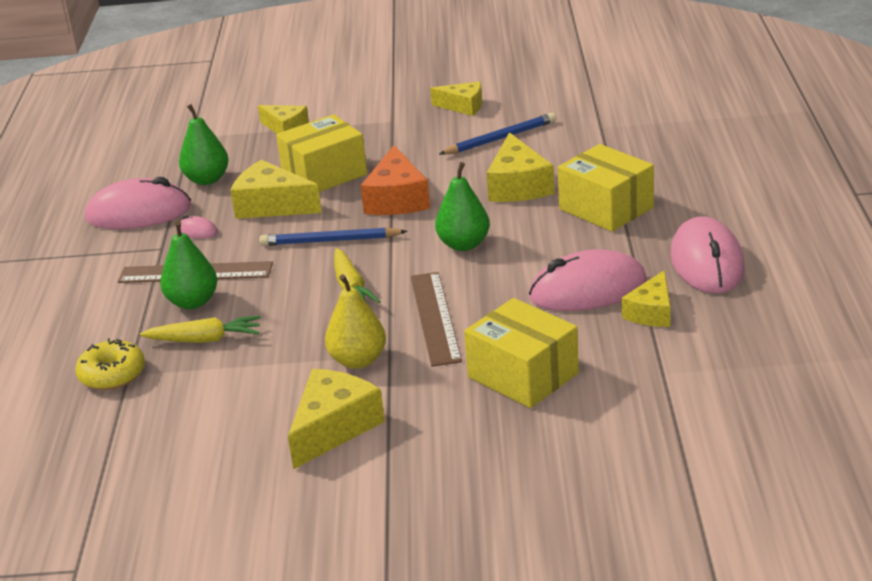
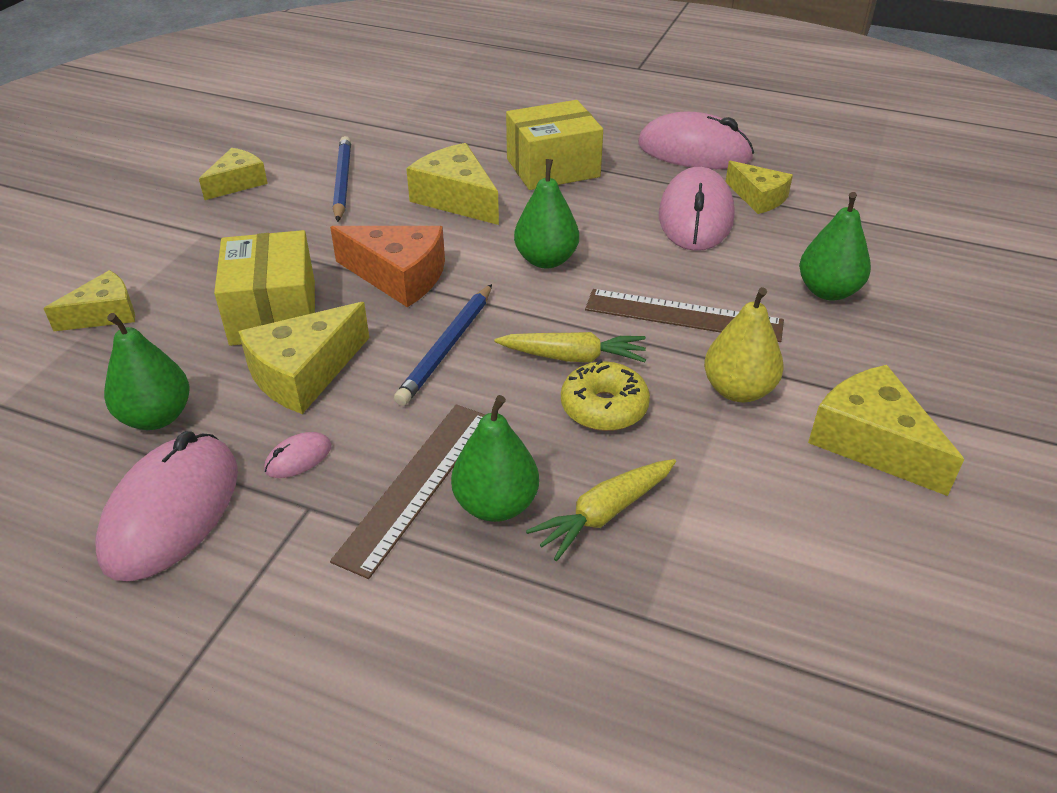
camera: 70 degrees left, 10 degrees up
yellow donut [75,338,145,390] -> yellow donut moved to [561,359,650,431]
yellow carrot [140,316,261,343] -> yellow carrot turned 150 degrees counterclockwise [526,459,676,561]
yellow box [464,298,579,408] -> green pear [799,192,871,300]
yellow cheese [487,132,554,202] -> yellow cheese turned 150 degrees counterclockwise [406,143,499,225]

